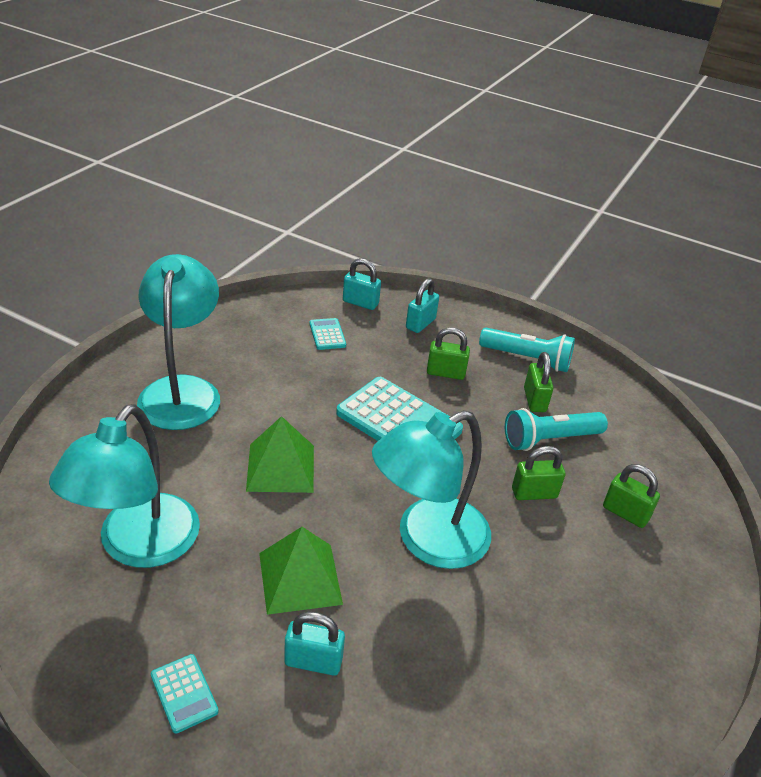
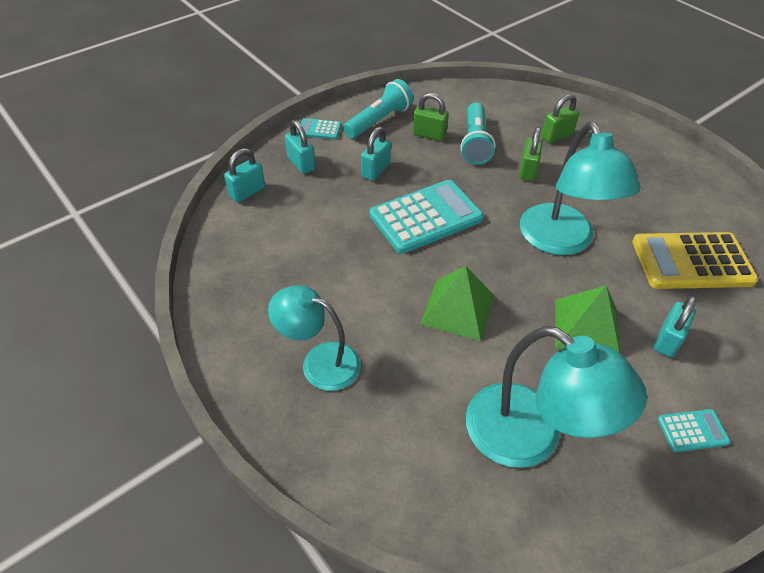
camera: 65 degrees left, 10 degrees up
turquoise lamp [137,254,220,430] -> turquoise lamp [268,285,361,391], size x0.66
turquoise calculator [309,318,346,350] -> turquoise calculator moved to [301,118,341,140]
green padlock [427,327,470,380] -> turquoise padlock [361,127,391,181]
none -> yellow calculator [632,232,758,289]

